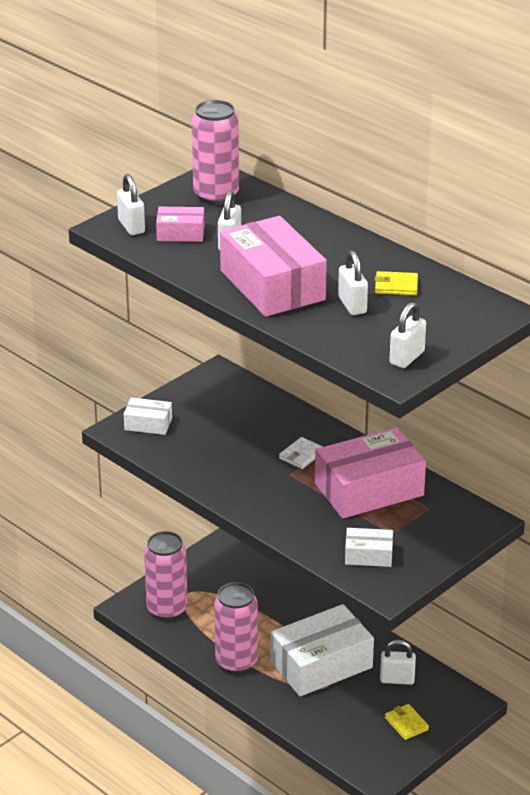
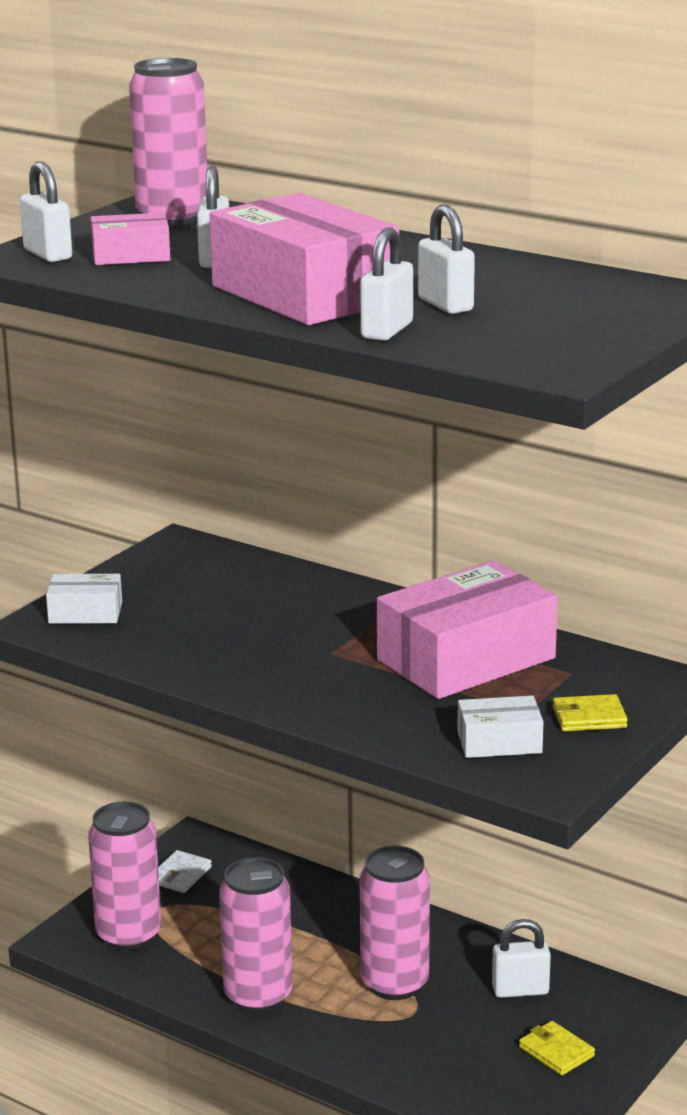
camera: 10 degrees left, 10 degrees down
white box [270,604,374,696] -> pink can [360,846,430,1000]
white wallet [279,437,323,469] -> white wallet moved to [158,850,212,893]
yellow wallet [375,271,418,295] -> yellow wallet moved to [553,694,628,731]
white padlock [389,302,426,368] -> white padlock moved to [360,227,413,341]

